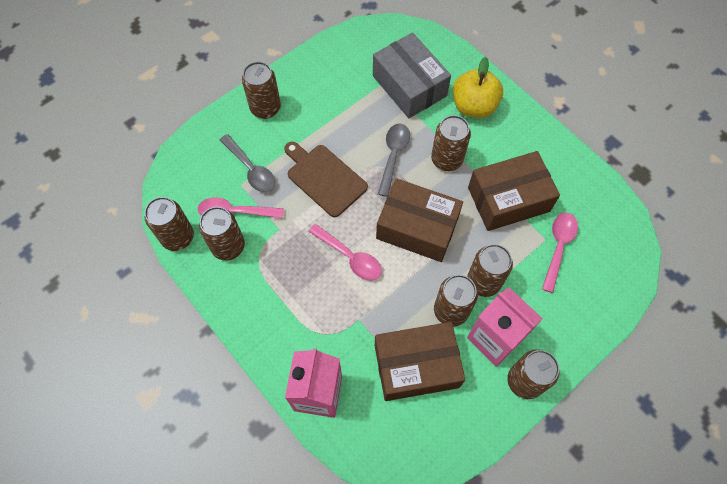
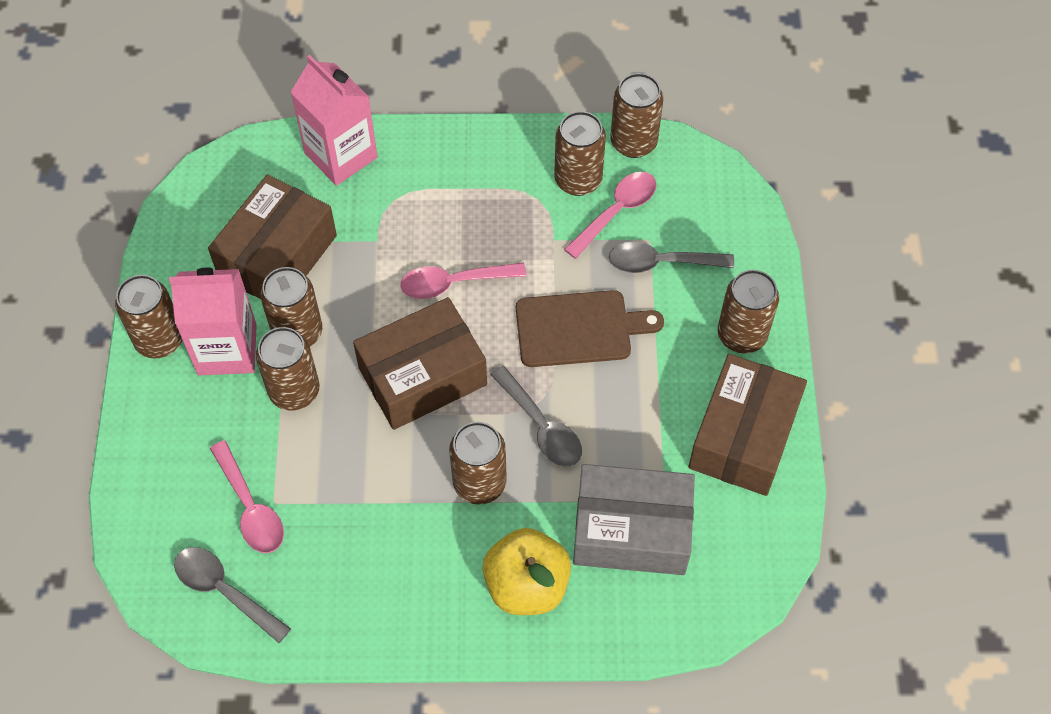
camera: 130 degrees right, 5 degrees down
brown box [468,151,560,231] -> brown box moved to [689,354,807,496]
none -> grey spoon [174,547,291,643]

